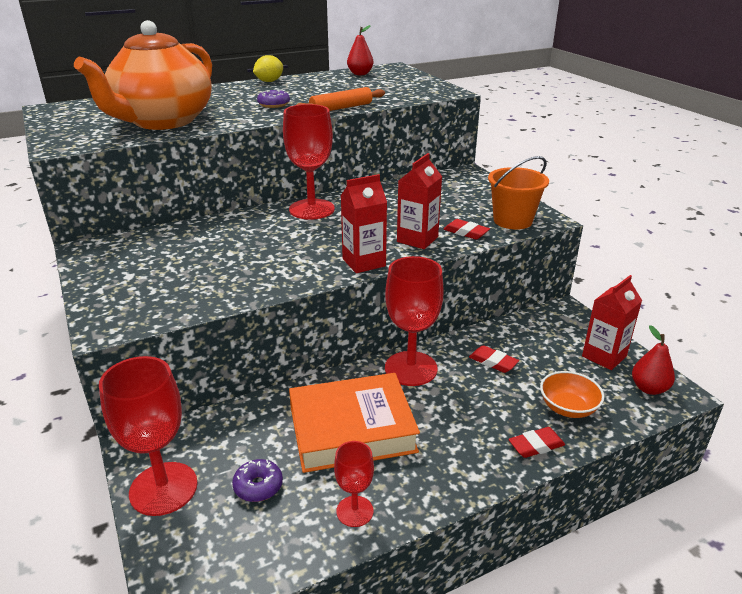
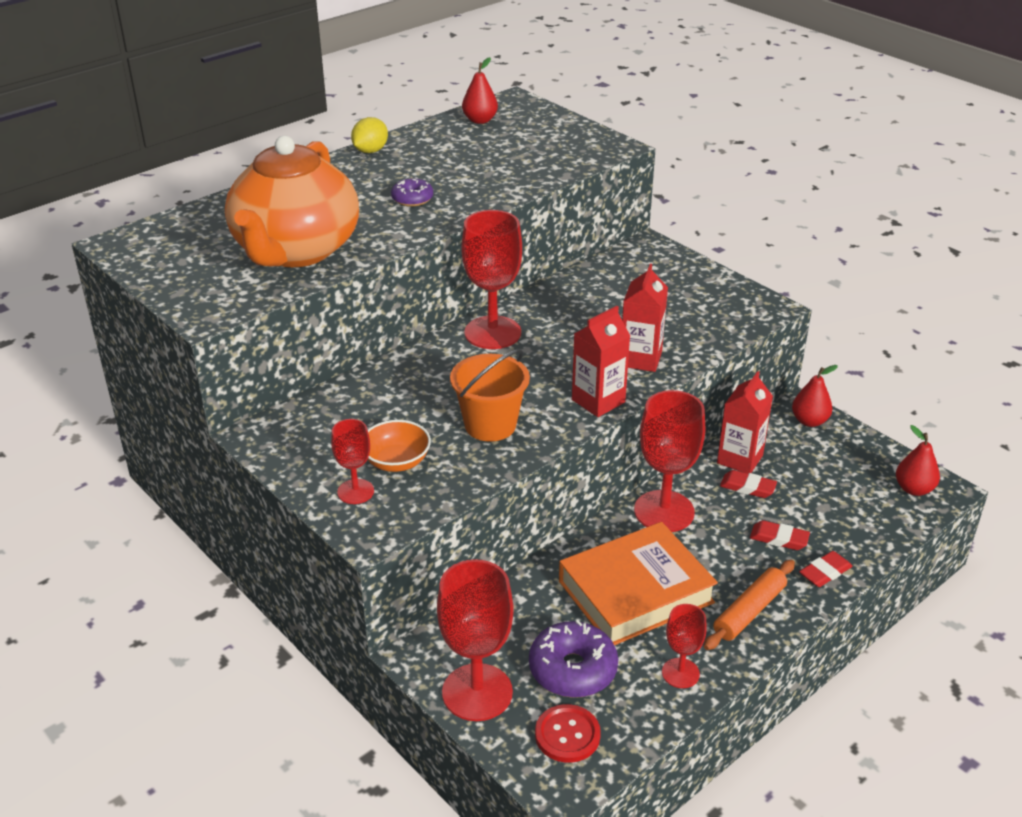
camera: 15 degrees left, 5 degrees up
purple donut [232,459,283,502] -> purple donut [529,620,618,698], size x1.71
orange rolling pin [296,87,385,111] -> orange rolling pin moved to [704,560,795,650]
red eraser [443,219,490,240] -> red eraser moved to [750,520,810,550]
orange bucket [488,156,549,230] -> orange bucket moved to [450,349,530,442]
orange bowl [540,371,604,418] -> orange bowl moved to [367,420,431,472]
red carton [582,275,642,370] -> red carton moved to [717,371,773,473]
none -> red goblet [331,419,374,504]
none -> red button [535,704,601,763]
none -> red pear [792,365,838,427]

